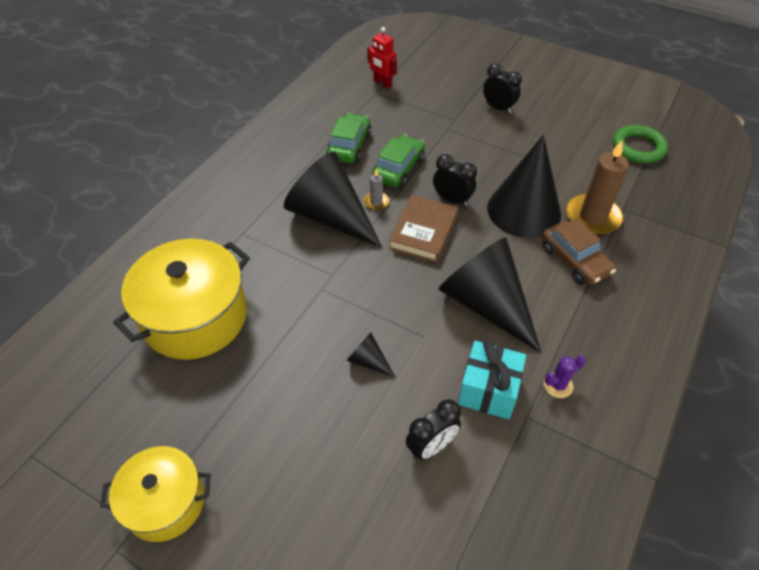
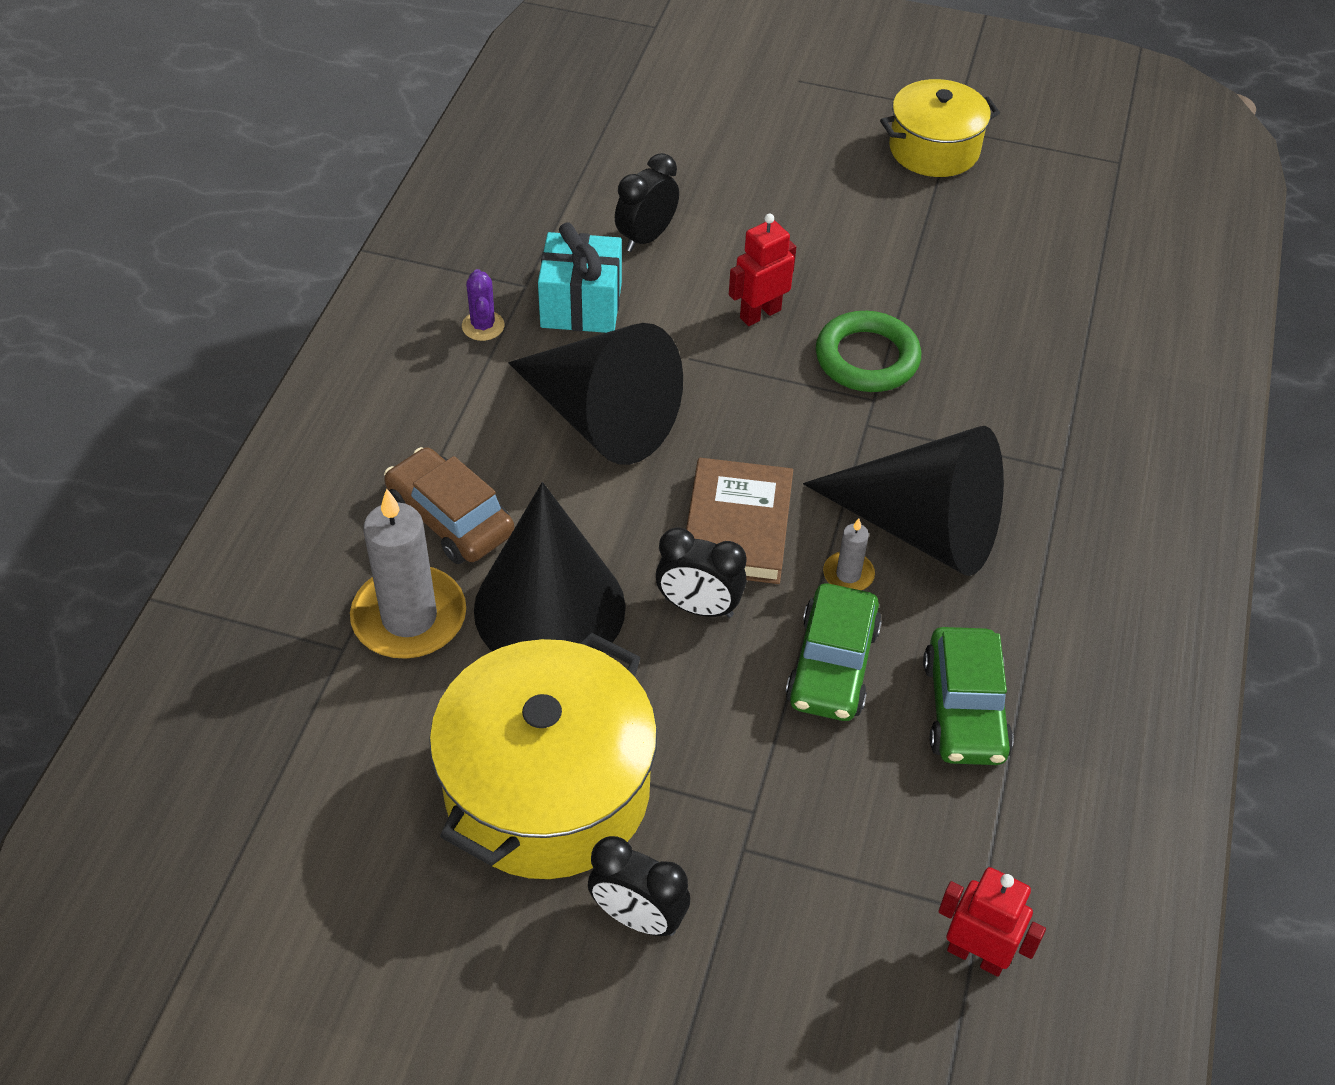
camera: 165 degrees right, 0 degrees up
yellow pot [113,239,250,360] -> yellow pot moved to [429,633,658,879]
black cone [347,332,396,378] -> red robot [729,213,796,326]
purple cactus [544,355,586,398] -> purple cactus turned 60 degrees counterclockwise [462,269,504,341]
brown candle [566,140,629,235] -> grey candle [350,489,466,659]
green ring [613,125,668,163] -> green ring moved to [816,311,921,392]

